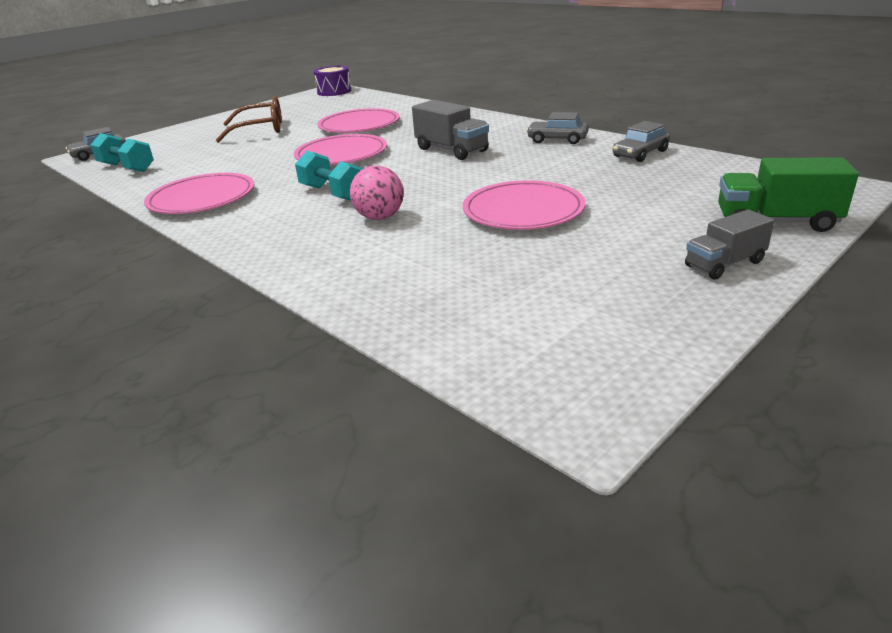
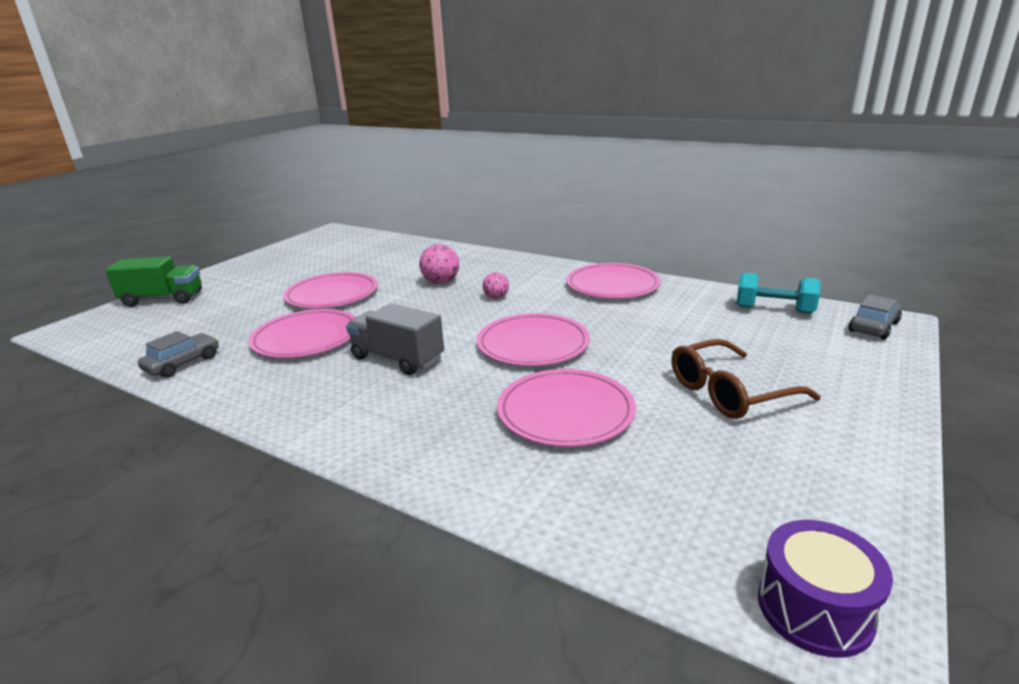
camera: 165 degrees right, 5 degrees down
turquoise dumbbell [295,151,363,201] -> pink ball [483,272,509,299]
grey car [526,112,589,144] -> none
grey truck [685,210,774,279] -> none
none -> pink plate [248,309,356,358]

